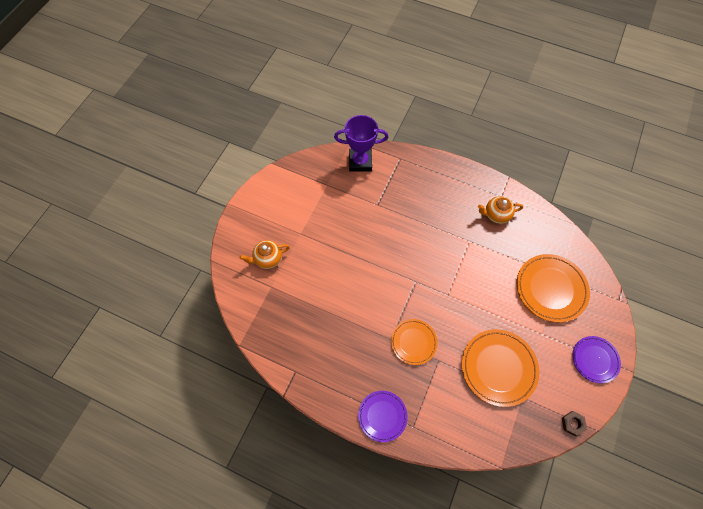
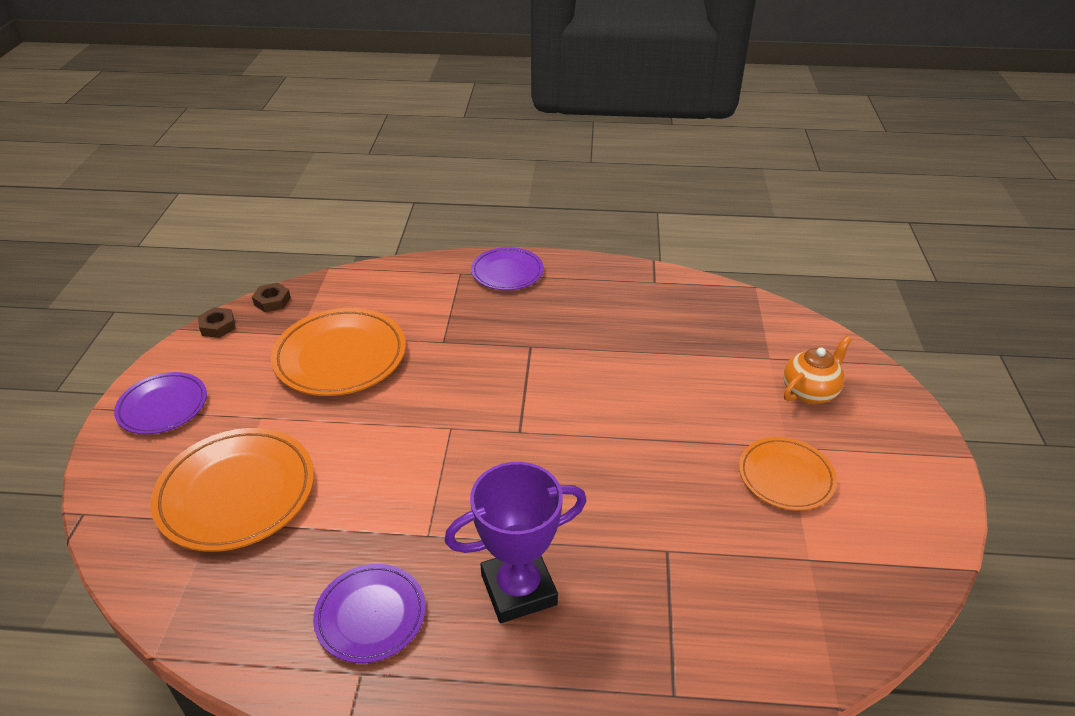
camera: 160 degrees right, 25 degrees down
purple trophy [334,115,388,172] -> purple trophy moved to [445,462,587,623]
orange plate [391,319,438,365] -> orange plate moved to [739,437,837,511]
orange teapot [478,196,523,224] -> purple plate [313,564,426,663]
none -> brown nut [252,283,291,312]

